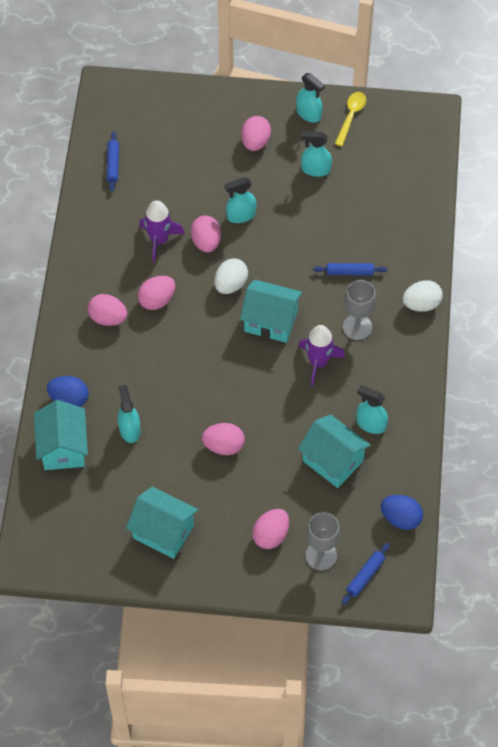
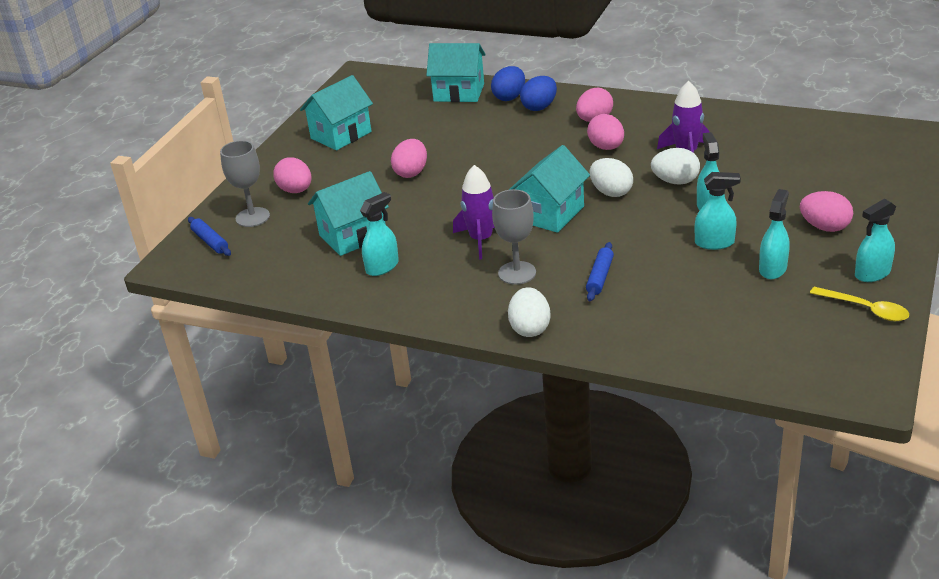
camera: 110 degrees right, 25 degrees down
blue rolling pin [106,131,119,192] -> none
turquoise spray bottle [118,385,141,443] -> turquoise spray bottle moved to [695,172,741,250]
pink egg [191,216,221,252] -> white egg [651,148,700,185]
blue egg [381,495,423,530] -> blue egg moved to [520,76,557,111]

